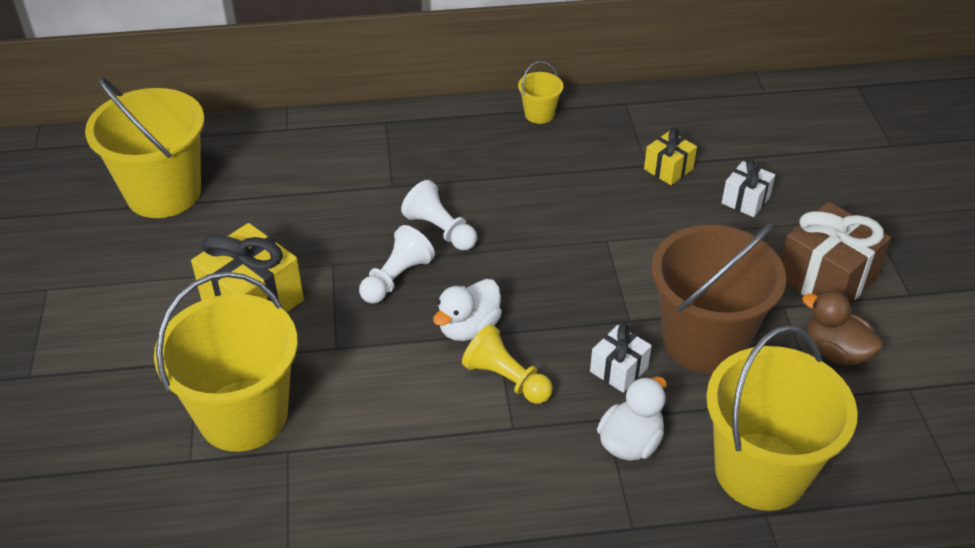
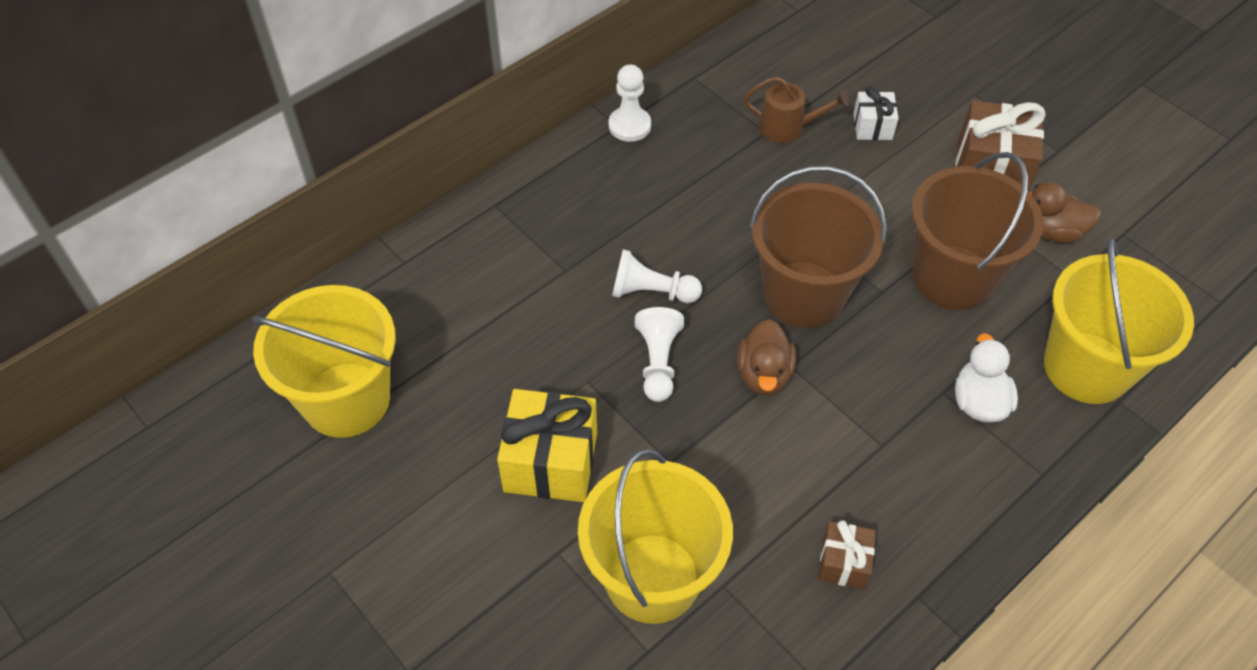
camera: 35 degrees left, 10 degrees up
white duck [433,279,502,341] -> brown duck [737,319,796,395]
yellow pawn [462,324,553,404] -> none
yellow bucket [518,61,563,124] -> white pawn [609,64,651,142]
white gift [590,324,652,393] -> none
yellow gift [644,128,697,185] -> brown watering can [743,76,849,143]
none -> brown bucket [750,166,887,328]
none -> brown gift [818,520,876,589]

